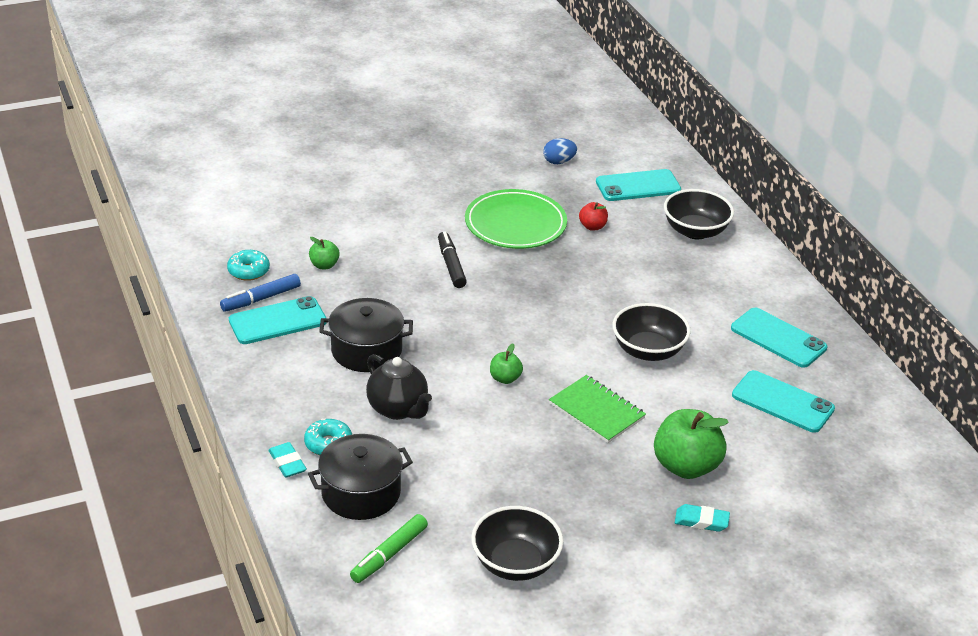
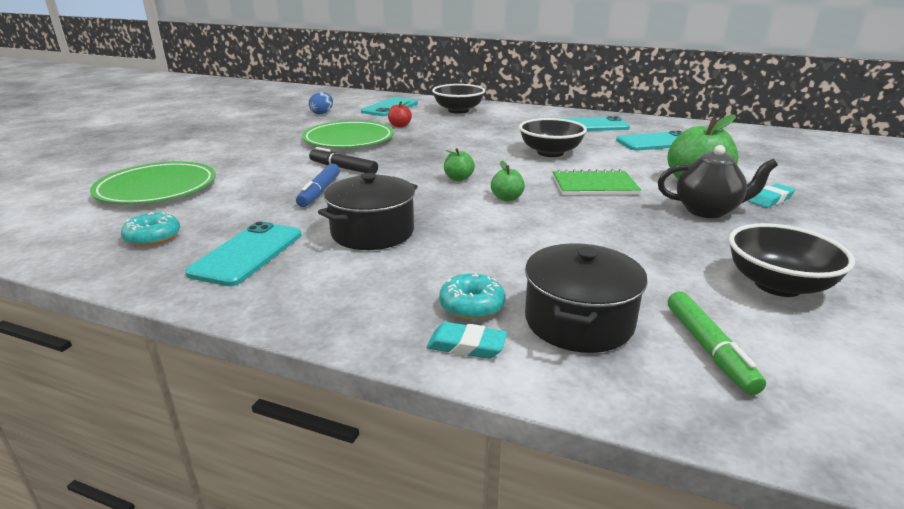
camera: 45 degrees left, 10 degrees down
blue marker [220,274,301,312] -> blue marker moved to [296,163,340,207]
green apple [309,237,340,269] -> green apple moved to [444,148,475,181]
black teapot [366,354,432,420] -> black teapot moved to [658,145,778,218]
none -> green plate [90,161,216,204]

